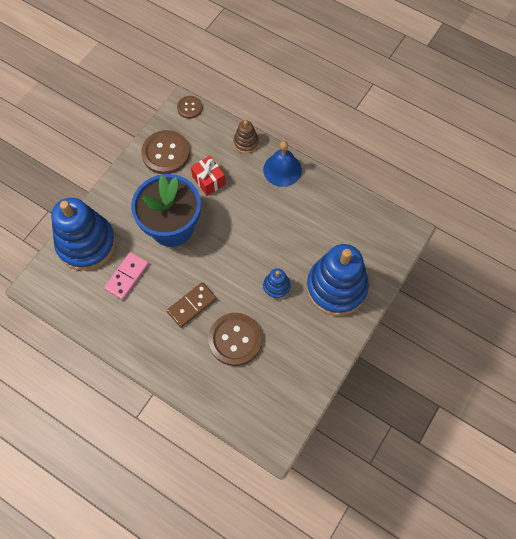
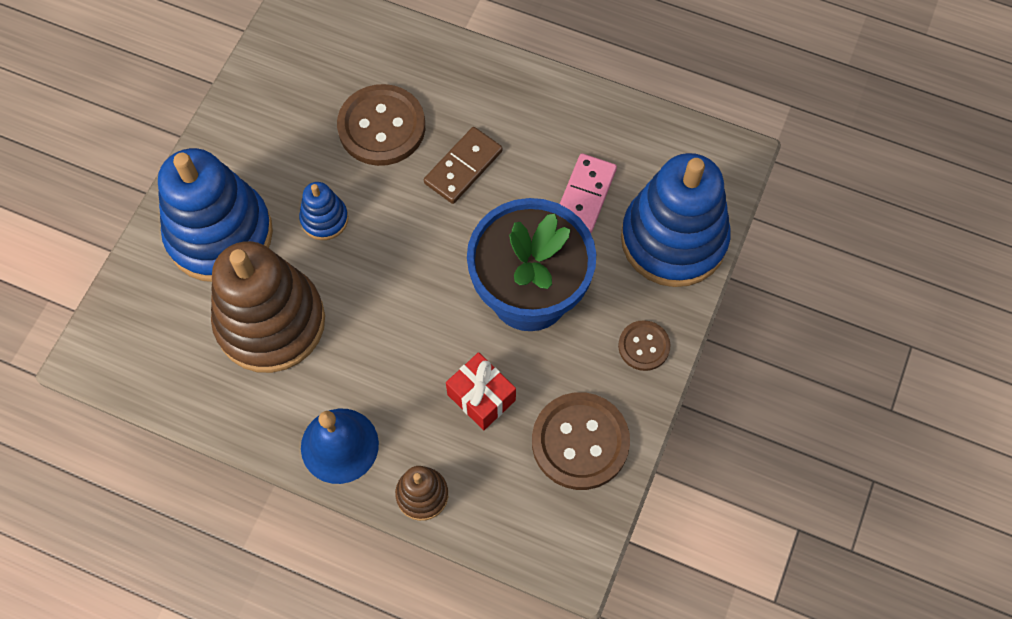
camera: 170 degrees right, 0 degrees up
brown button [177,96,202,119] -> brown button moved to [618,320,671,371]
none -> brown stacking toy [211,241,325,373]

